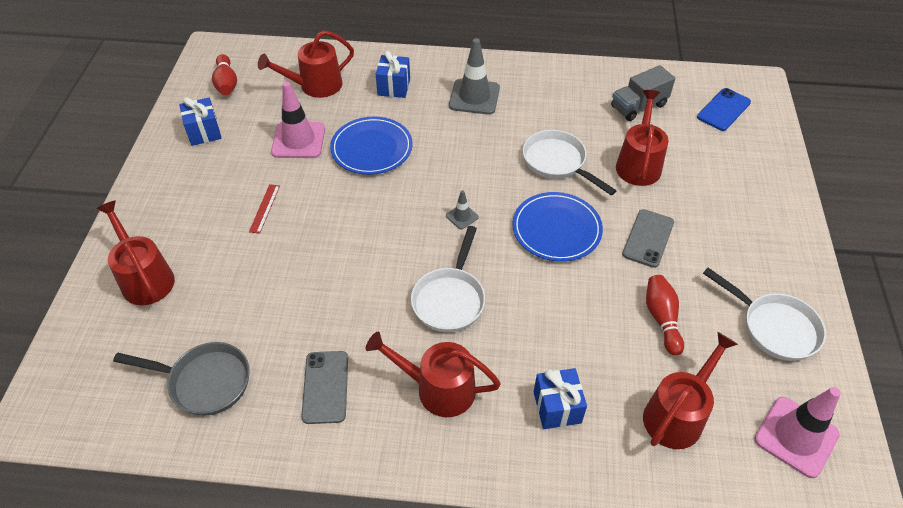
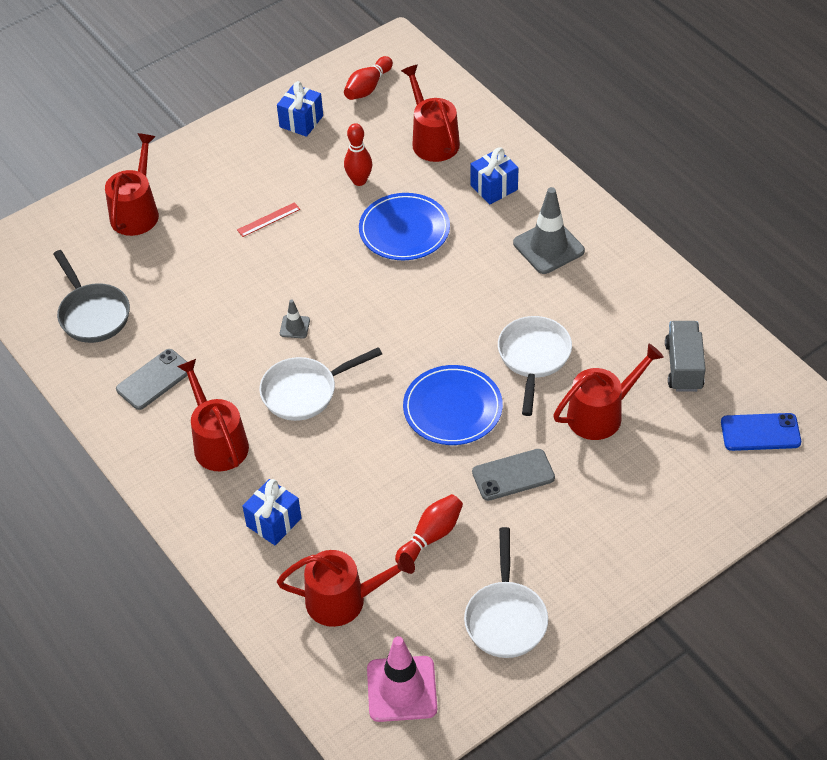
camera: 50 degrees right, 0 degrees up
red watering can [258,30,354,98] -> red watering can turned 45 degrees clockwise [401,65,460,162]
pink traffic cone [271,82,325,158] -> red bowling pin [344,123,372,186]
grey traffic cone [446,190,479,229] -> grey traffic cone moved to [280,300,310,339]
grey truck [611,65,675,121] -> grey truck turned 75 degrees clockwise [665,321,706,392]

